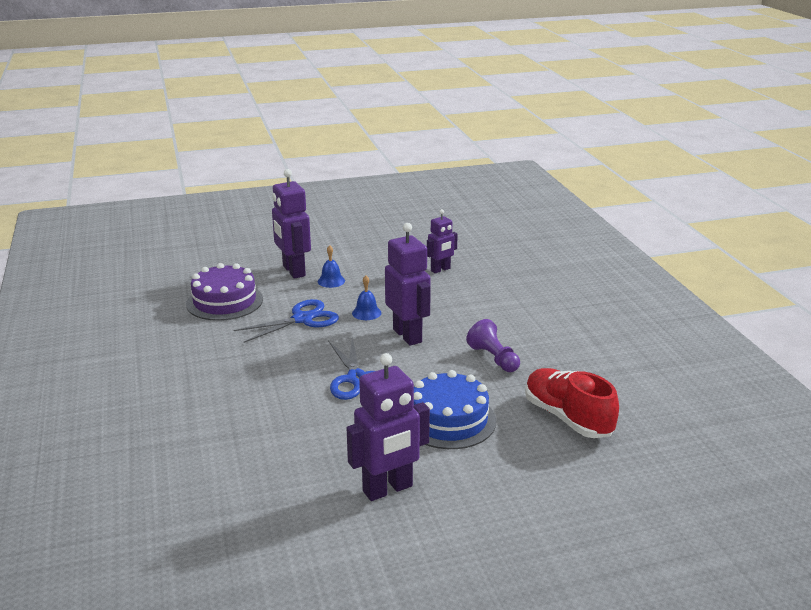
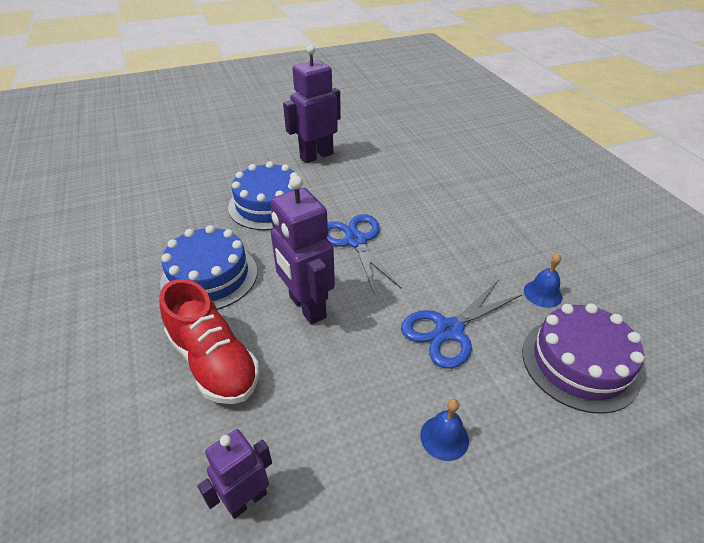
camera: 175 degrees right, 15 degrees up
purple robot [272,169,311,279] -> none
blue bell [352,275,381,320] -> blue bell moved to [524,254,562,308]
purple pawn [466,319,520,372] -> blue cake [160,225,257,310]
red shoe [525,368,619,438] -> red shoe moved to [159,279,259,404]

